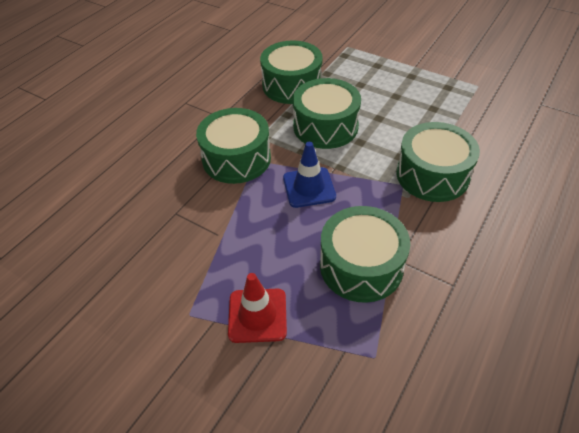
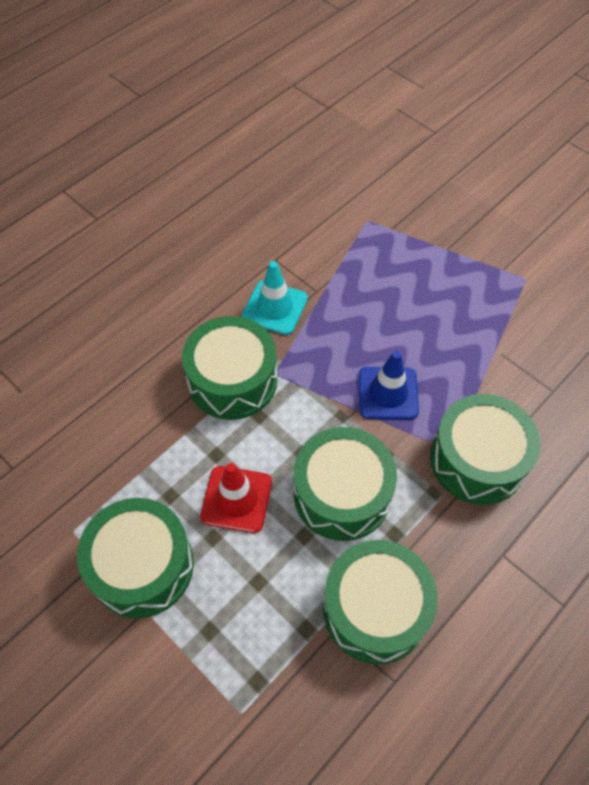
camera: 170 degrees left, 10 degrees up
red traffic cone [228,273,287,343] -> red traffic cone moved to [200,463,272,533]
green drum [320,206,410,303] -> green drum moved to [77,498,194,618]
none -> turquoise traffic cone [242,261,308,335]

